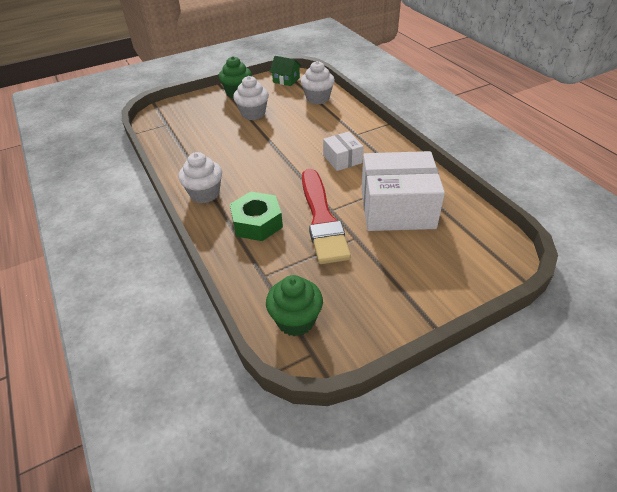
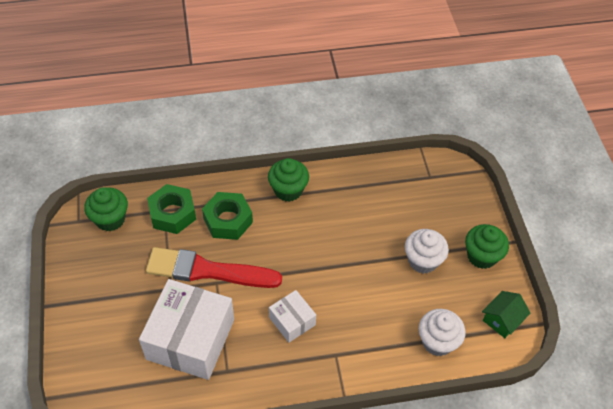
camera: 105 degrees right, 10 degrees up
white cupcake [179,152,222,203] -> green cupcake [268,158,309,202]
white box [323,131,364,171] -> white box turned 60 degrees clockwise [269,290,316,343]
none -> green nut [147,184,196,234]

